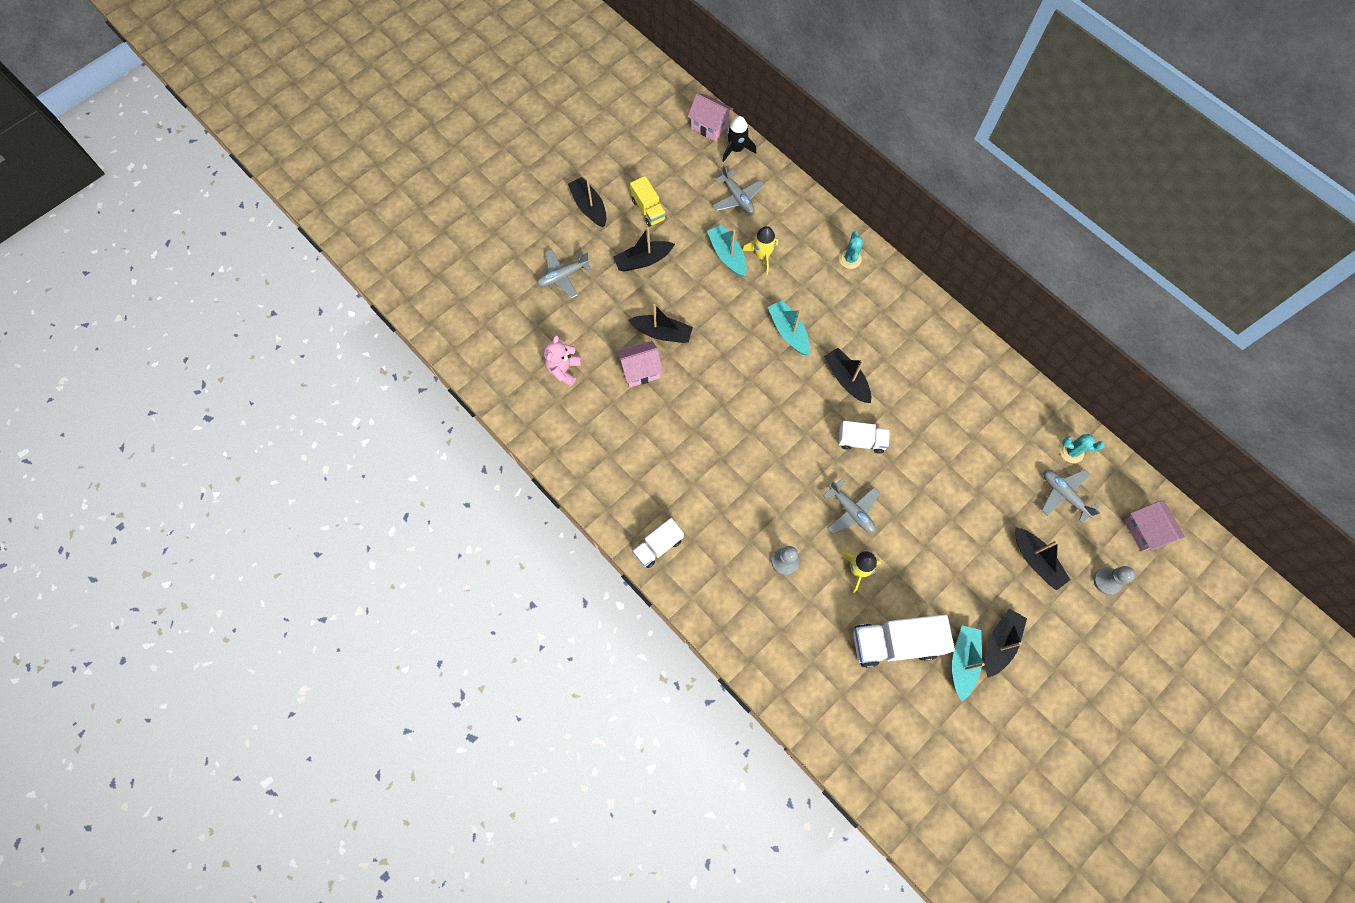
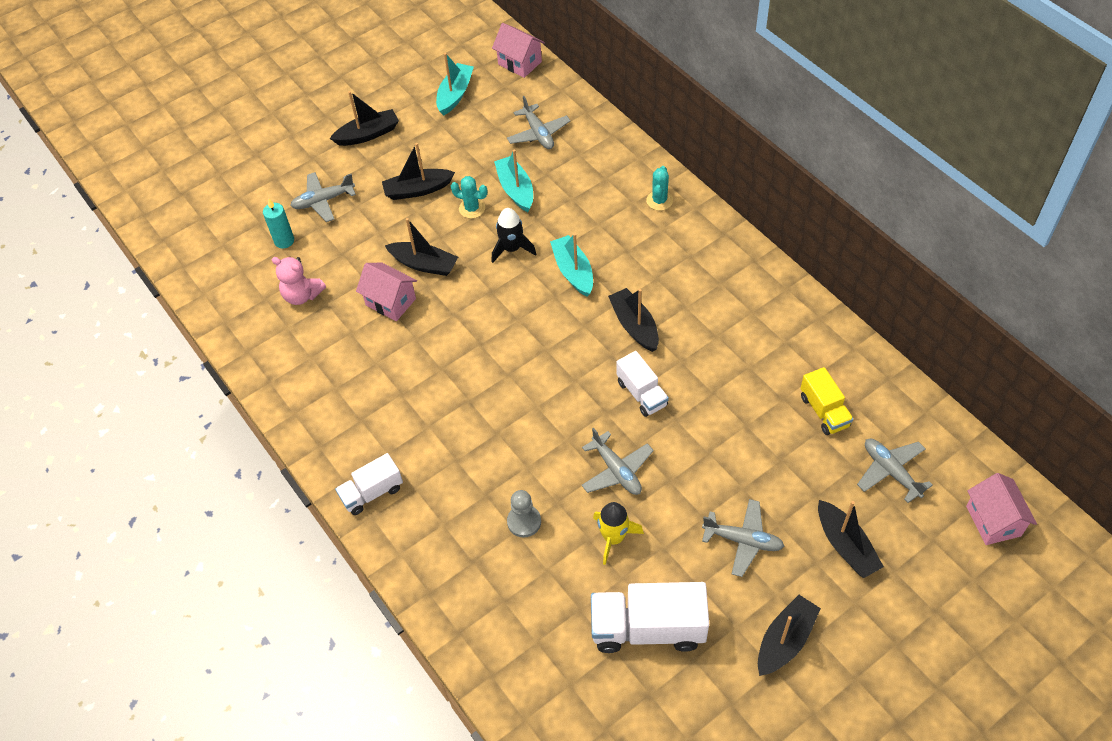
camera: 10 degrees right, 15 degrees down
pink teddy bear [544,335,582,386] -> pink teddy bear turned 90 degrees counterclockwise [271,257,326,305]
black boat [568,177,606,227] -> black boat turned 90 degrees clockwise [330,91,399,146]
pink house [616,341,663,388] -> pink house turned 45 degrees clockwise [356,263,417,321]
yellow truck [630,176,666,227] -> yellow truck moved to [800,367,854,435]
black rocket [722,116,756,162] -> black rocket moved to [492,208,536,263]
yellow rocket [742,226,778,274] -> none
white truck [838,421,890,454] -> white truck turned 45 degrees clockwise [616,351,669,417]
turquoise boat [952,626,985,701] -> turquoise boat moved to [436,53,474,116]
turquoise cactus [1060,434,1105,463] -> turquoise cactus moved to [451,176,488,219]
grey pawn [1093,566,1135,595] -> none
none -> turquoise candle [263,199,294,249]
none -> grey plane [702,499,784,577]

